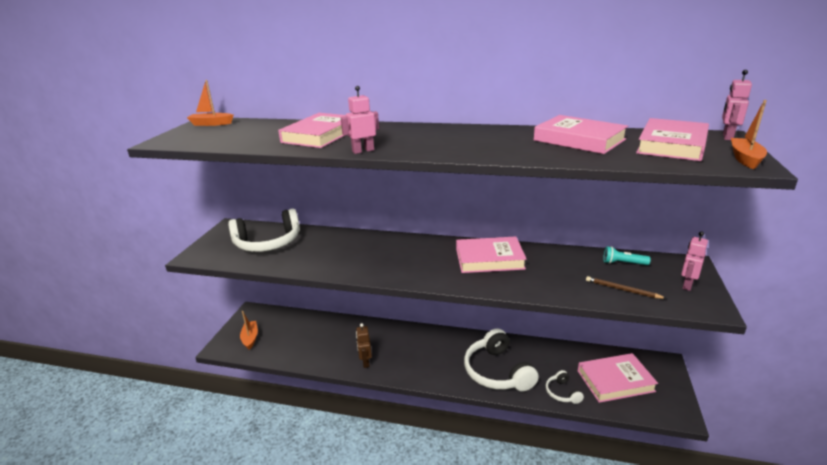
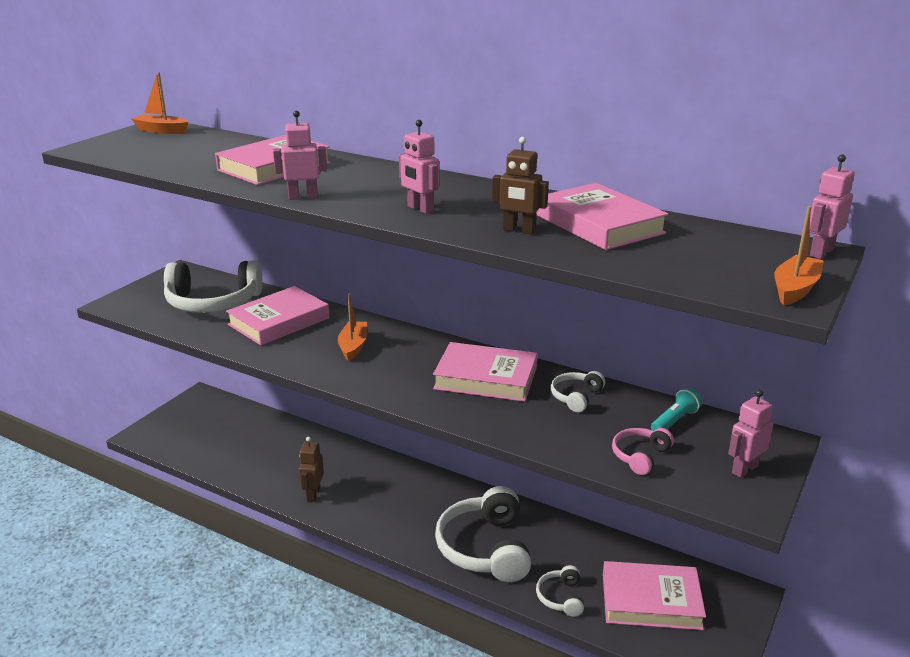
camera: 15 degrees right, 0 degrees up
orange boat [240,311,258,350] -> orange boat moved to [338,294,367,361]
brown pencil [586,276,667,299] -> pink headphones [612,428,674,475]
turquoise flashlight [603,246,651,265] -> turquoise flashlight turned 105 degrees clockwise [651,387,702,431]
pink book [636,118,709,161] -> pink book moved to [226,286,330,345]
none -> pink robot [399,120,439,214]
none -> brown robot [492,137,549,234]
none -> white headphones [551,371,605,412]

